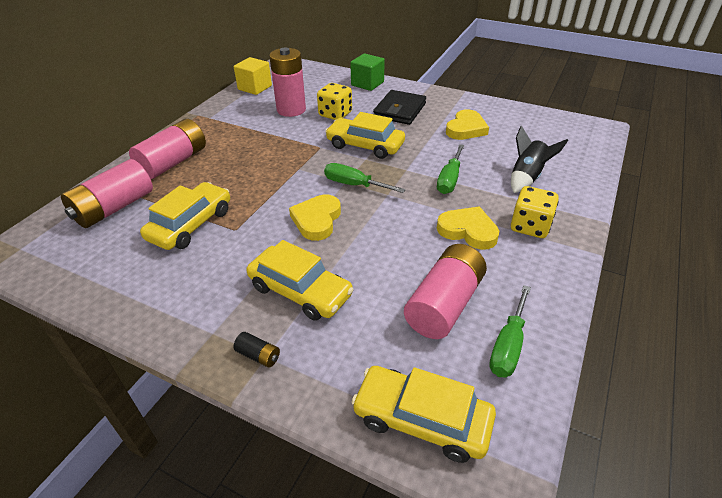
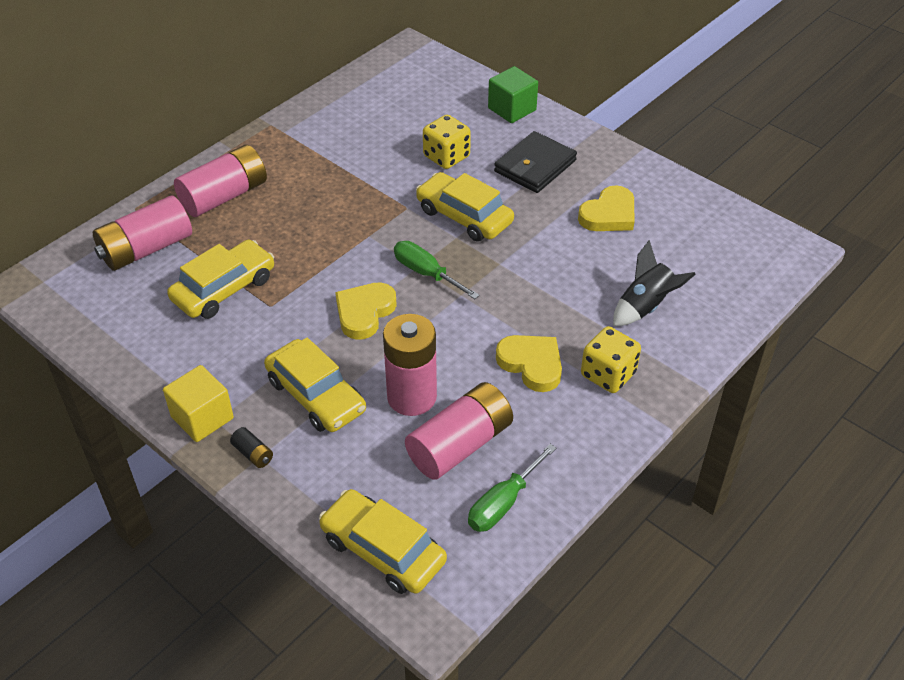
camera: 15 degrees right, 5 degrees up
yellow cube [234,57,272,95] -> yellow cube moved to [163,365,234,442]
pink battery [269,47,306,117] -> pink battery moved to [383,314,437,416]
green screwdriver [437,144,464,194] -> none

